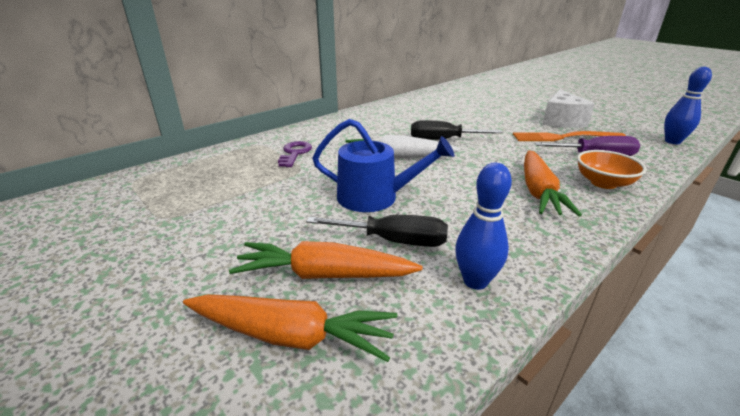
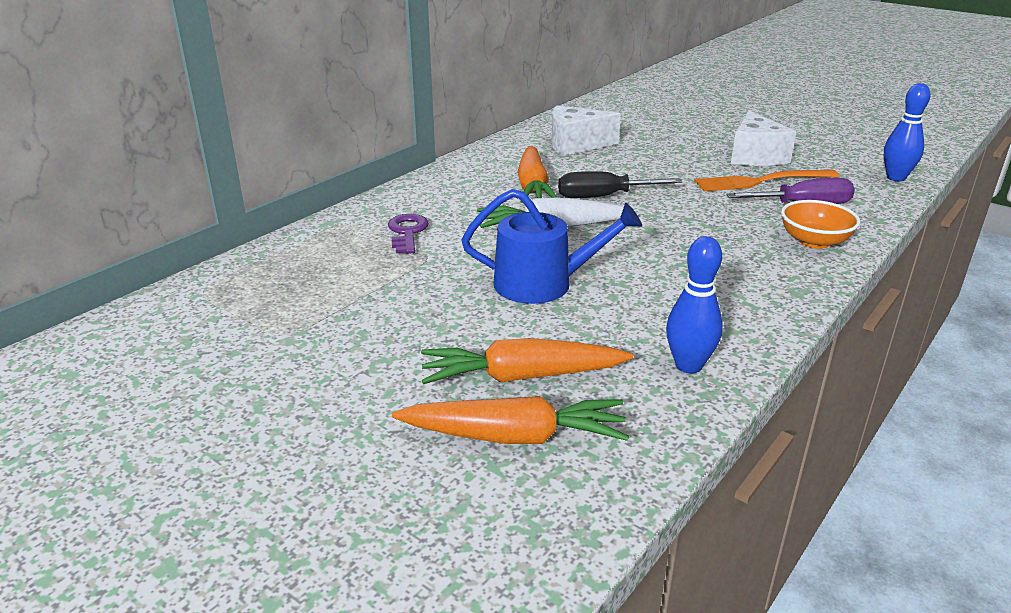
camera: 10 degrees left, 0 degrees up
black screwdriver [306,215,448,247] -> none
orange carrot [524,150,582,217] -> orange carrot moved to [517,146,557,203]
none -> white cheese [551,105,621,156]

